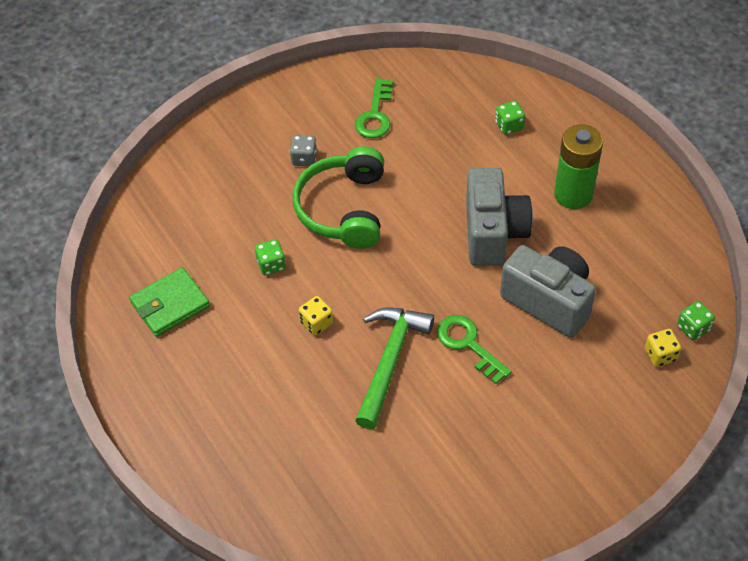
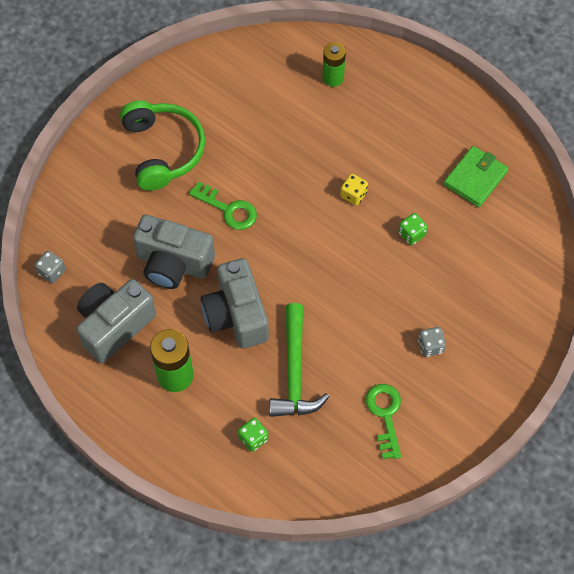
camera: 160 degrees right, 10 degrees up
green headphones [292,146,384,249] -> green headphones moved to [120,100,205,191]
green hammer [355,307,434,429] -> green hammer moved to [269,303,329,417]
yellow dice [645,329,681,367] -> none
green dice [677,301,715,341] -> grey dice [35,251,66,283]
none -> grey camera [76,279,156,363]
none -> green battery [322,42,346,87]

